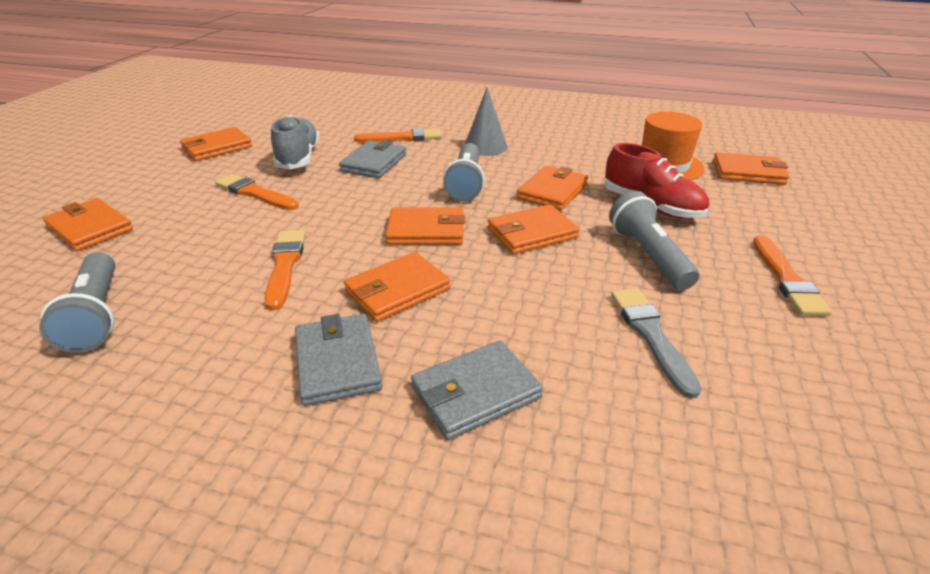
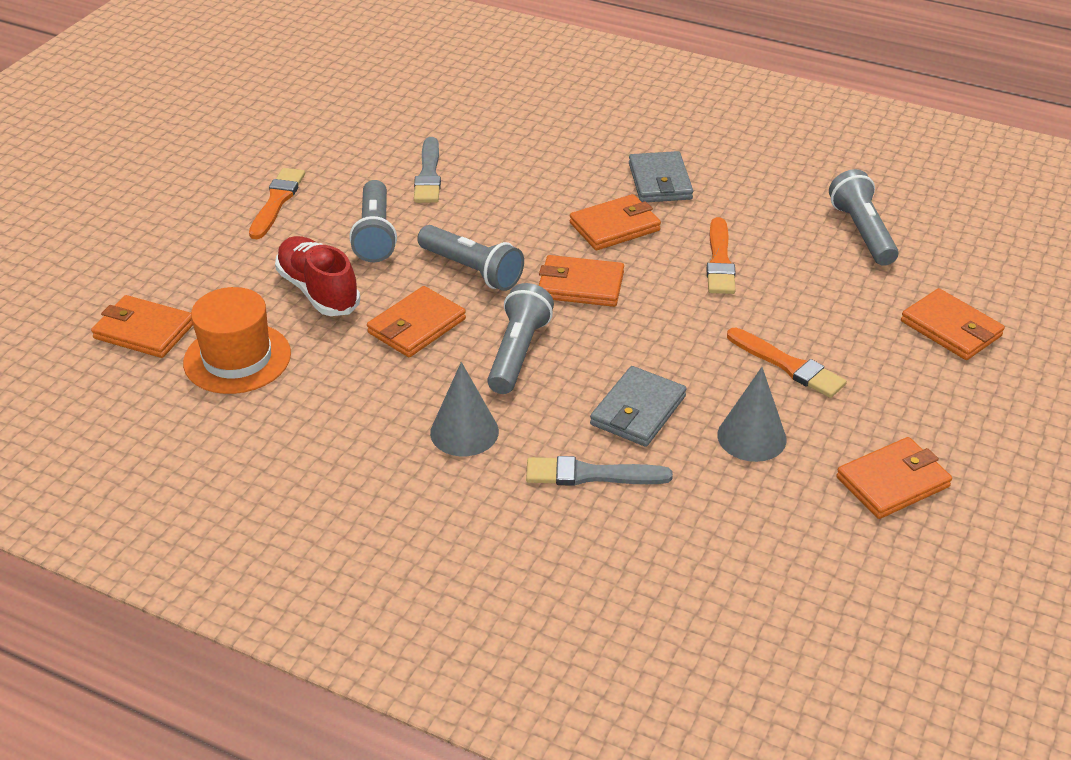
camera: 170 degrees left, 5 degrees up
grey shoe [271,115,320,170] -> grey cone [718,367,787,462]
orange brush [354,128,442,142] -> grey brush [526,456,673,486]
grey wallet [411,341,543,440] -> none
orange wallet [488,204,579,254] -> grey flashlight [417,225,524,291]

